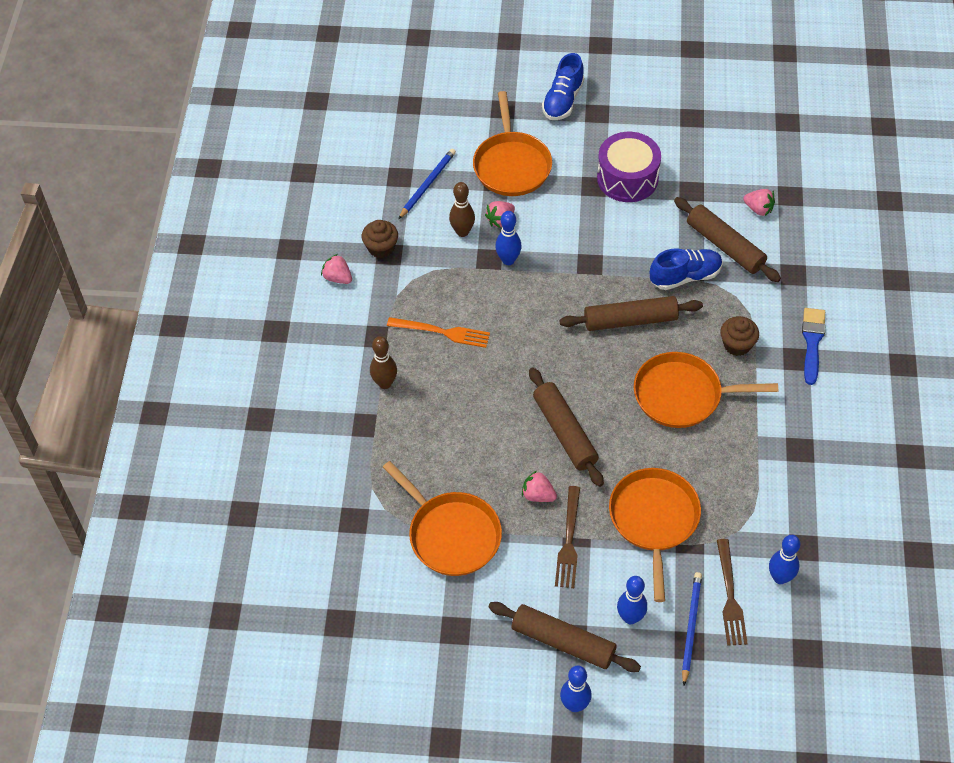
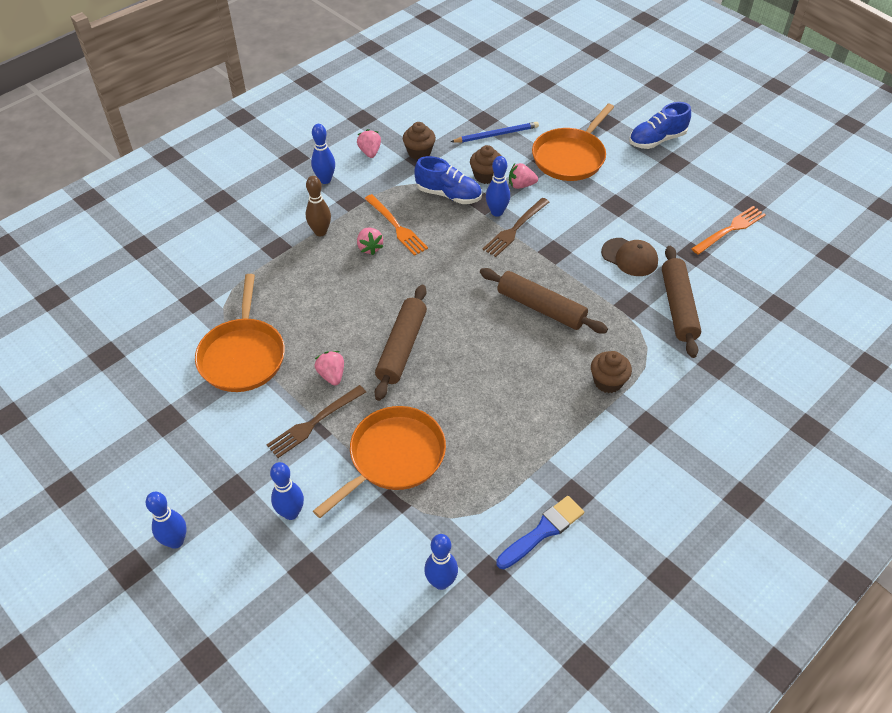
camera: 40 degrees right, 5 degrees down
brown bowling pin [449,182,475,237] -> brown cupcake [470,145,501,184]
brown rolling pin [488,602,641,672] -> none
purple drum [597,132,661,202] -> none
orange pan [634,352,778,428] -> none
blue shoe [650,249,722,290] -> blue shoe moved to [414,156,482,204]
blue pencil [682,572,702,685] -> none
brown fork [717,539,748,646] -> brown fork moved to [483,198,549,257]
pink strawberry [743,189,775,216] -> pink strawberry moved to [357,228,384,255]
blue brush [802,308,825,385] -> blue brush moved to [496,496,584,569]
none -> blue bowling pin [311,124,335,184]
none -> brown cap [601,238,658,276]
none -> orange fork [691,206,766,254]

